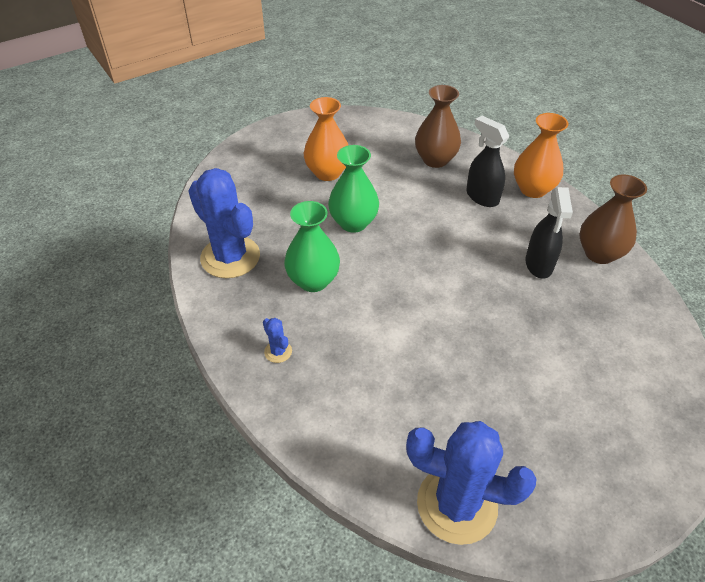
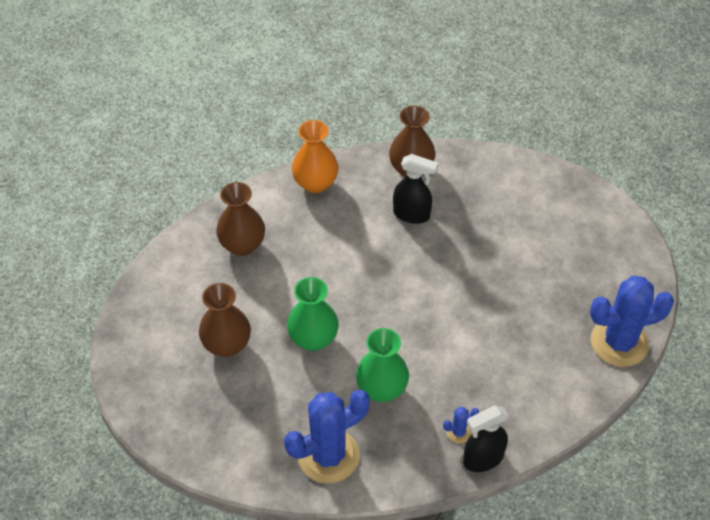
camera: 75 degrees left, 5 degrees up
orange vase [303,97,348,181] -> brown vase [199,283,251,357]
blue cactus [406,421,537,545] -> blue cactus turned 45 degrees clockwise [590,276,674,367]
black spray bottle [466,116,510,207] -> black spray bottle moved to [463,405,508,472]

